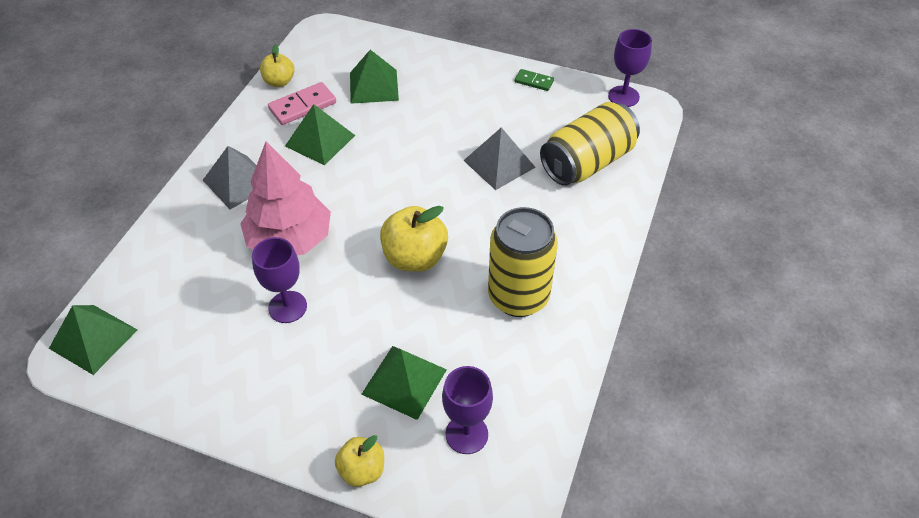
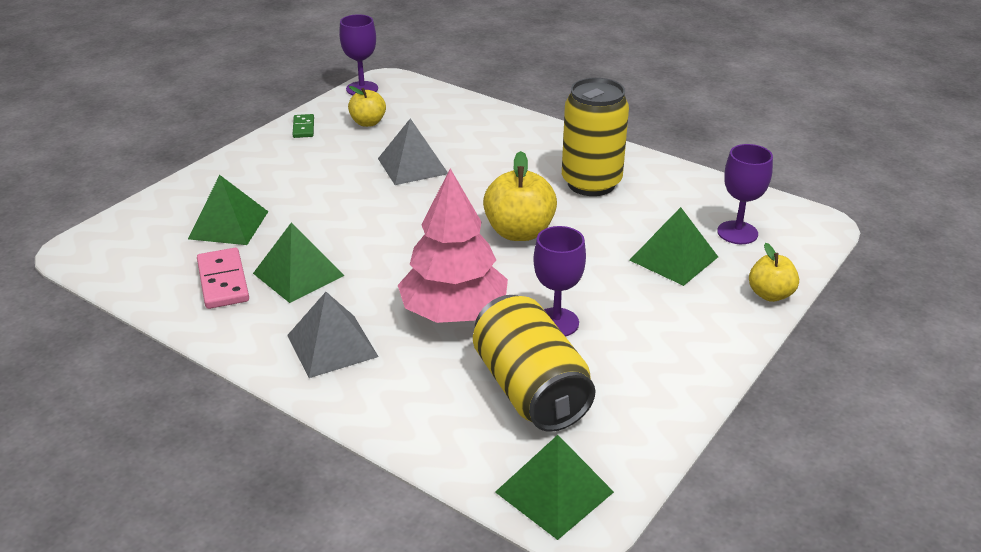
camera: 75 degrees left, 15 degrees down
yellow apple [260,44,295,87] -> yellow apple moved to [348,86,386,127]
green domino [515,69,554,91] -> green domino turned 45 degrees counterclockwise [293,114,314,138]
yellow can [540,102,640,186] -> yellow can moved to [473,295,595,432]

